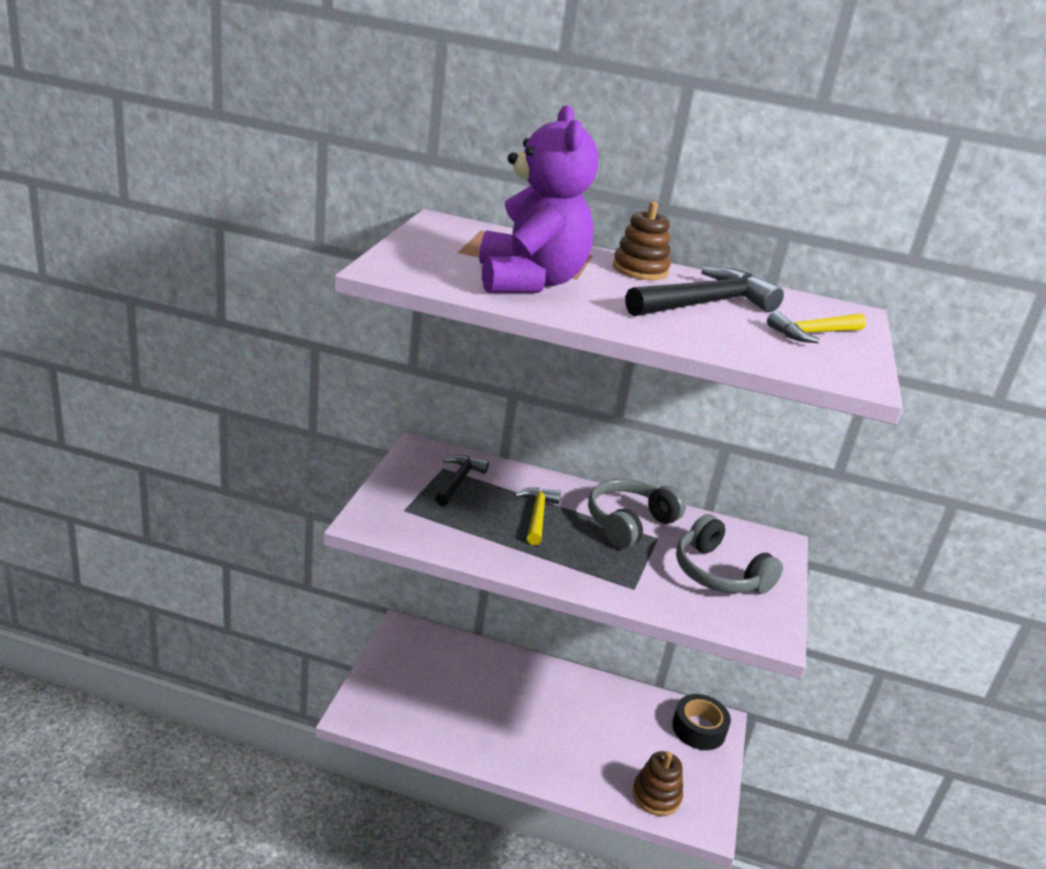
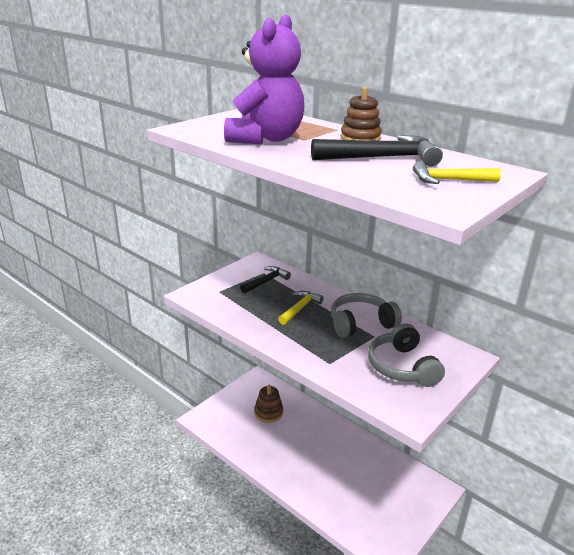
camera: 30 degrees right, 0 degrees up
brown stacking toy [632,751,683,816] -> brown stacking toy moved to [254,385,283,423]
black tape [672,694,731,750] -> none

